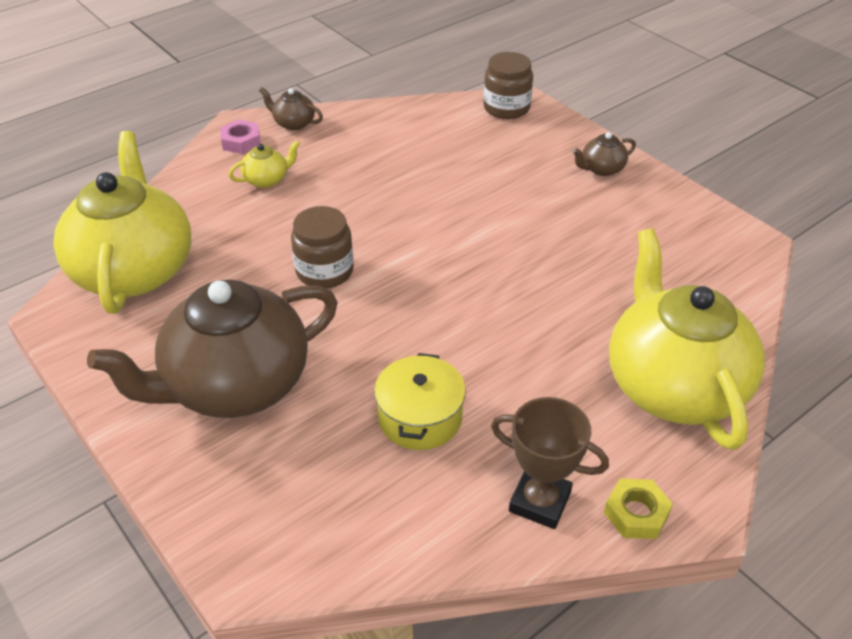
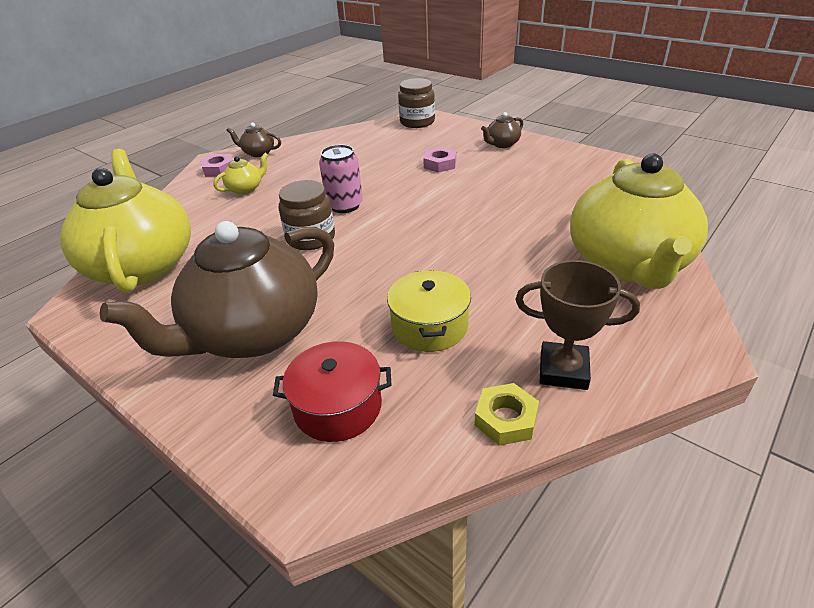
camera: 10 degrees left, 5 degrees down
yellow nut [604,479,673,539] -> yellow nut moved to [474,383,539,446]
yellow teapot [609,229,765,450] -> yellow teapot turned 150 degrees counterclockwise [570,153,708,289]
none -> red pot [273,341,391,442]
none -> pink can [319,145,363,213]
none -> pink nut [423,147,456,173]

